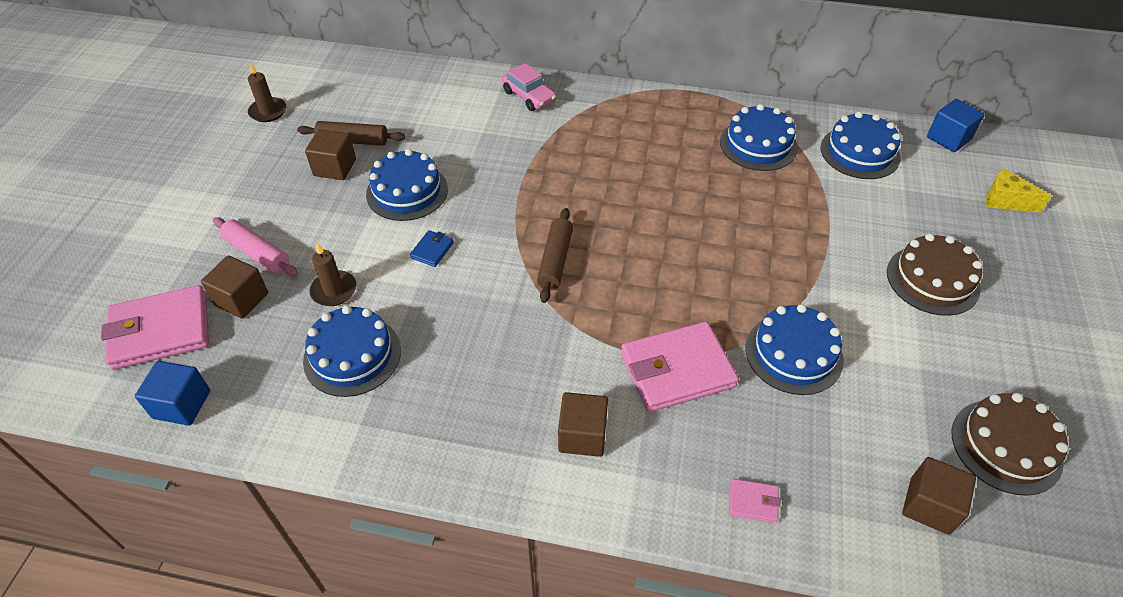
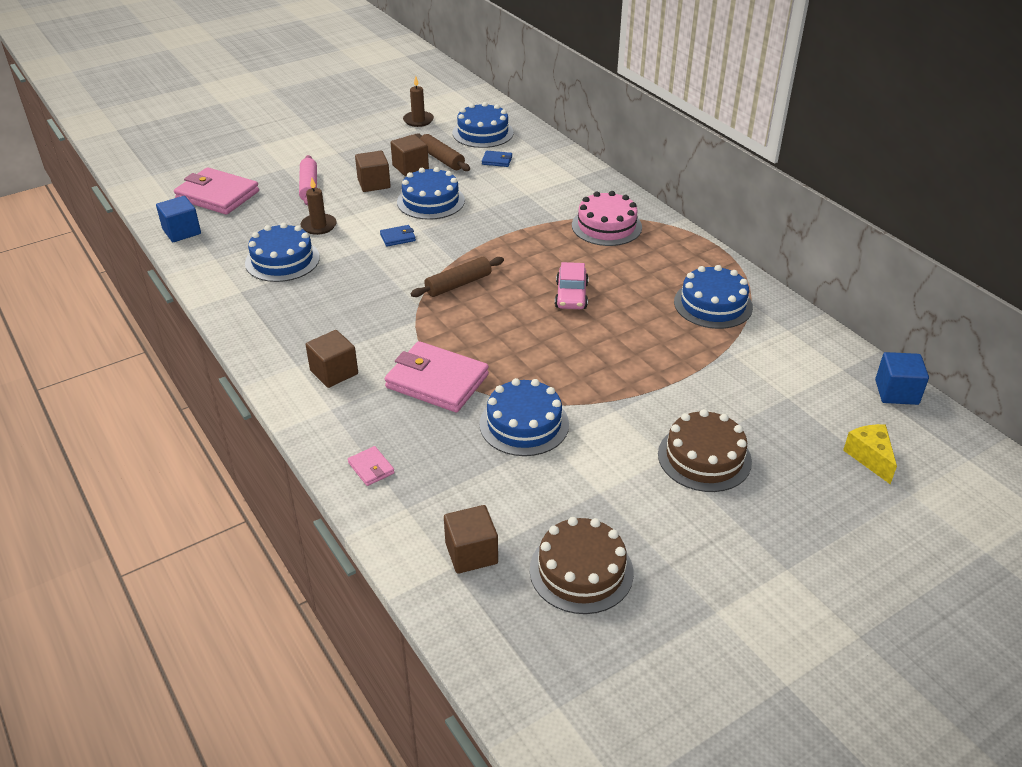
camera: 45 degrees right, 10 degrees down
brown cube [201,255,268,319] -> brown cube moved to [355,151,391,192]
pink car [502,63,556,111] -> pink car moved to [555,262,589,309]
blue cake [820,112,901,179] -> blue cake moved to [453,102,514,148]
none -> blue wallet [482,151,512,167]
none -> pink cake [572,191,642,246]

